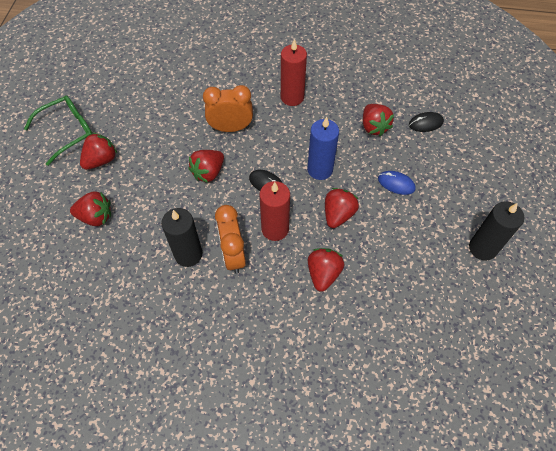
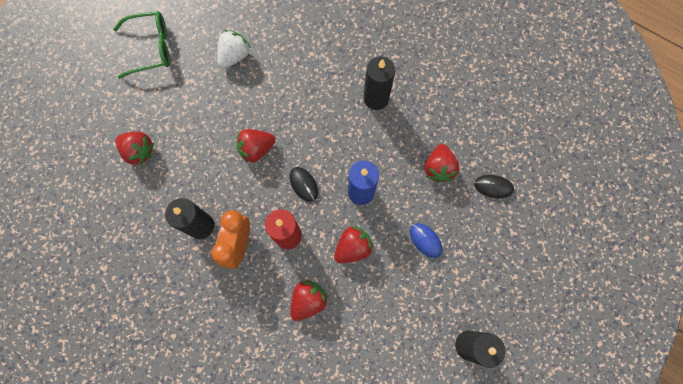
camera: 25 degrees right, 15 degrees up
red strawberry [80,133,117,170] -> none
orange clock [203,85,253,132] -> none
red candle [281,39,307,106] -> black candle [364,56,395,110]
none -> white strawberry [217,30,251,68]

